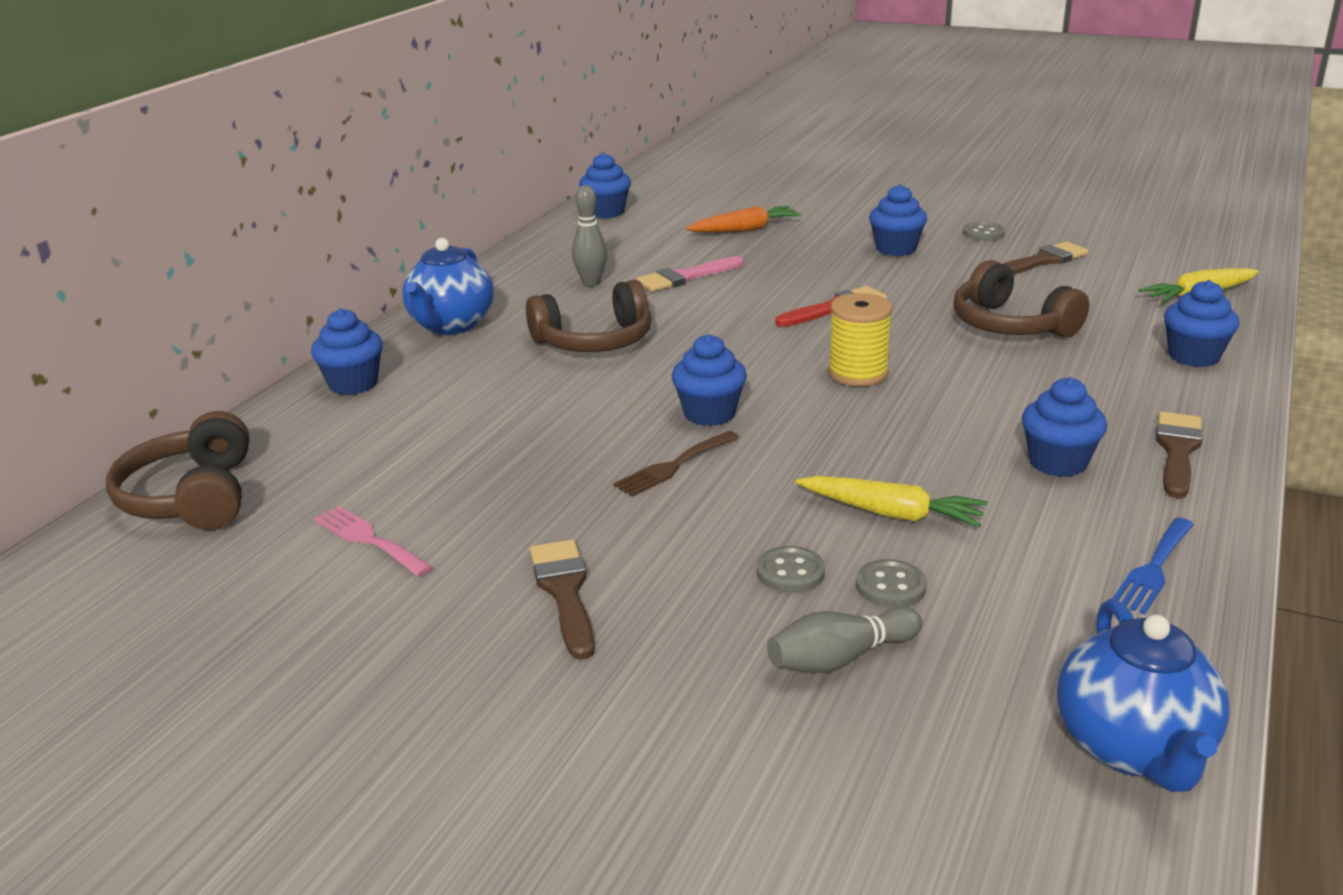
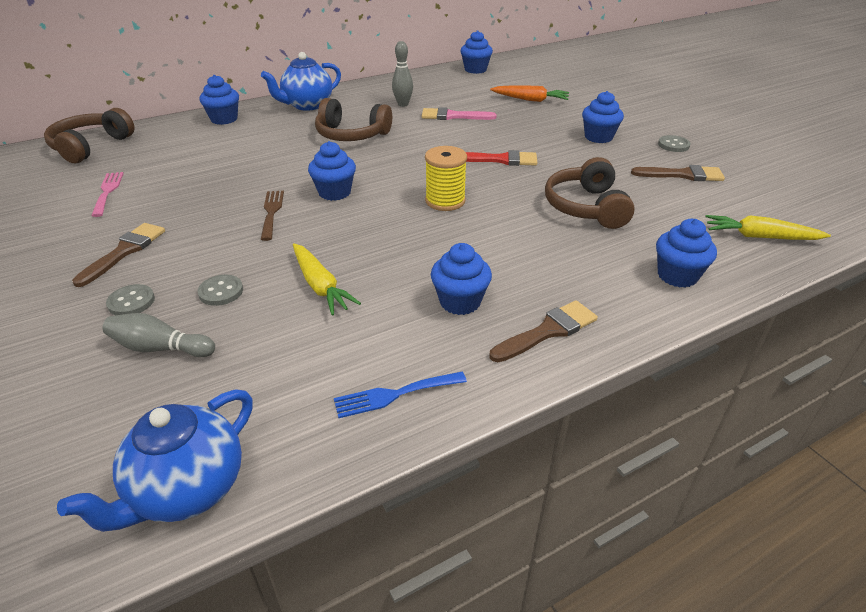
camera: 35 degrees right, 10 degrees up
brown fork [613,431,740,497] -> brown fork turned 90 degrees clockwise [261,191,284,241]
grey button [856,559,927,608] -> grey button moved to [106,284,155,315]

